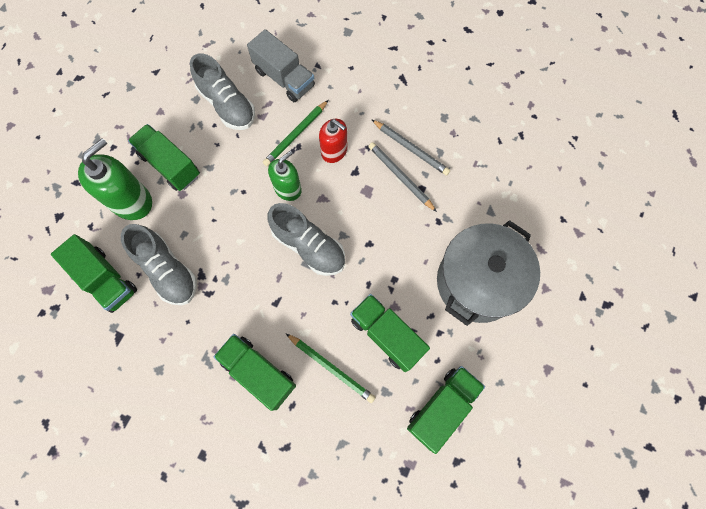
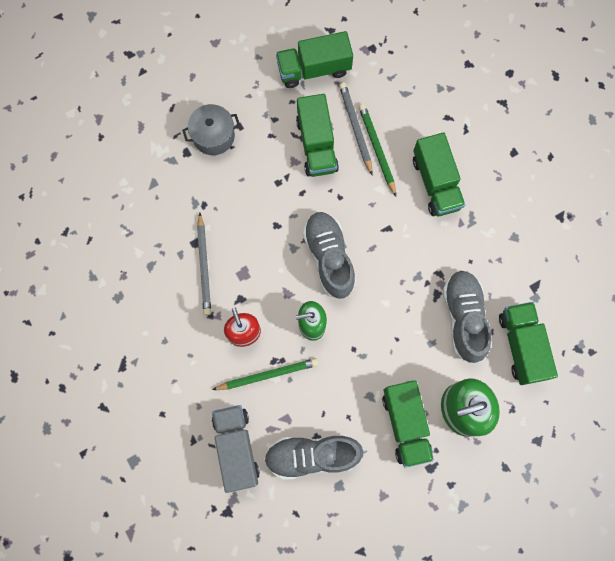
camera: 145 degrees left, 5 degrees up
grey shoe [190,53,255,130] -> grey shoe turned 90 degrees counterclockwise [264,435,363,480]
grey pencil [371,119,450,176] -> grey pencil moved to [339,82,373,175]
grey pot [437,220,540,326] -> grey pot [182,104,240,155], size x0.52

